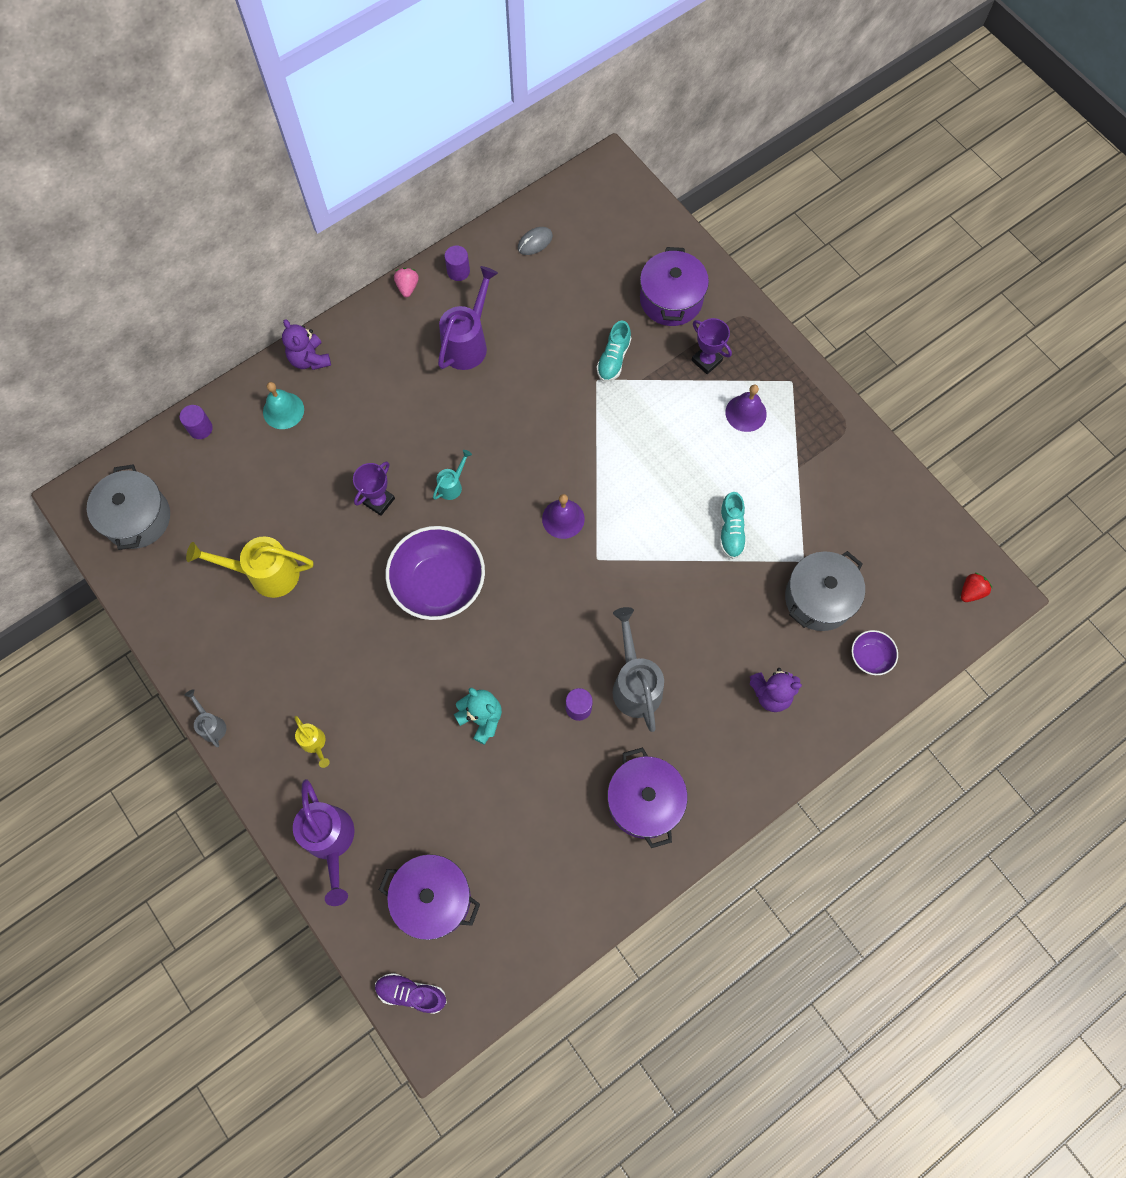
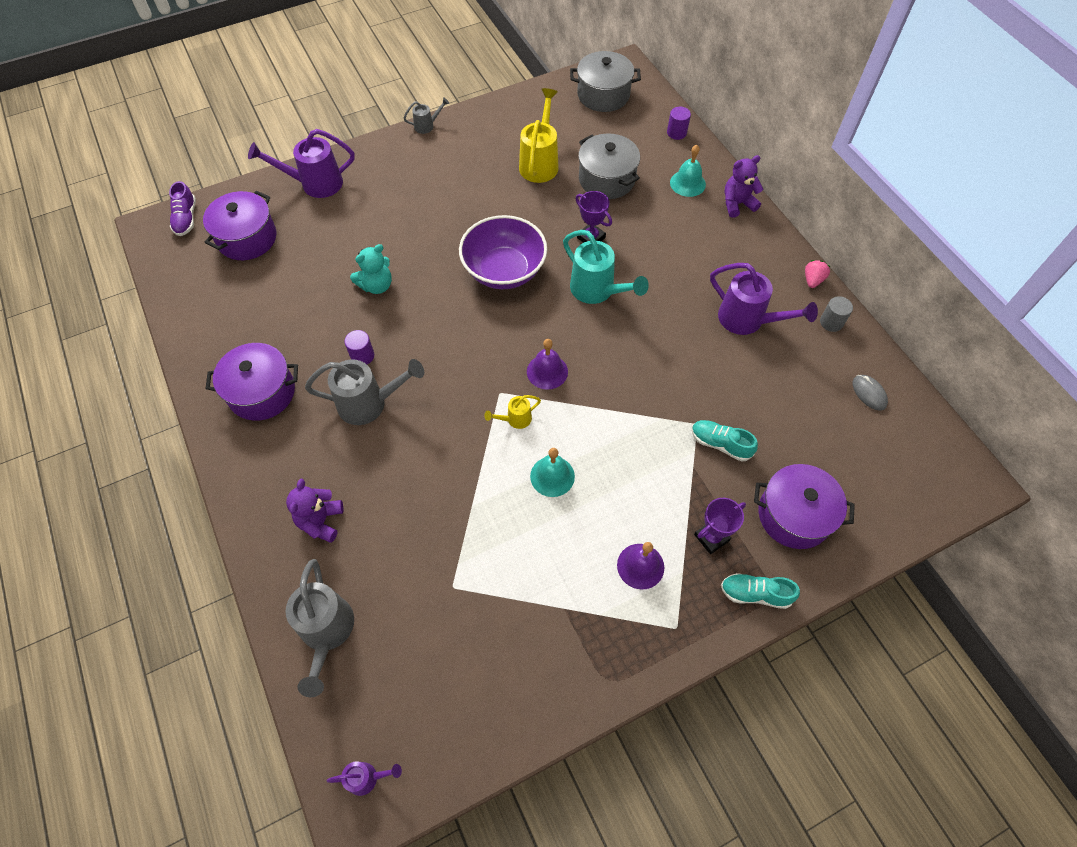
camera: 100 degrees right, 10 degrees down
yellow watering can [294,716,330,768] -> yellow watering can moved to [484,395,541,429]
purple shoe [375,973,447,1014] -> purple shoe turned 150 degrees clockwise [169,181,196,236]
pink strawberry [394,268,419,297] -> pink strawberry turned 75 degrees counterclockwise [805,260,830,288]
turquoise watering can [433,450,472,500] -> turquoise watering can [563,230,649,304], size x1.97
purple cylinder [444,246,470,281] -> grey cylinder [820,296,853,332]
turquoise shoe [720,492,747,559] -> turquoise shoe moved to [721,573,800,609]
grey pot [785,551,865,631] -> grey pot moved to [578,133,640,199]
purple bowl [851,630,898,675] -> grey watering can [286,559,354,697]
red strawberry [961,573,992,602] -> purple watering can [327,762,402,796]
none -> turquoise bell [530,448,575,497]

